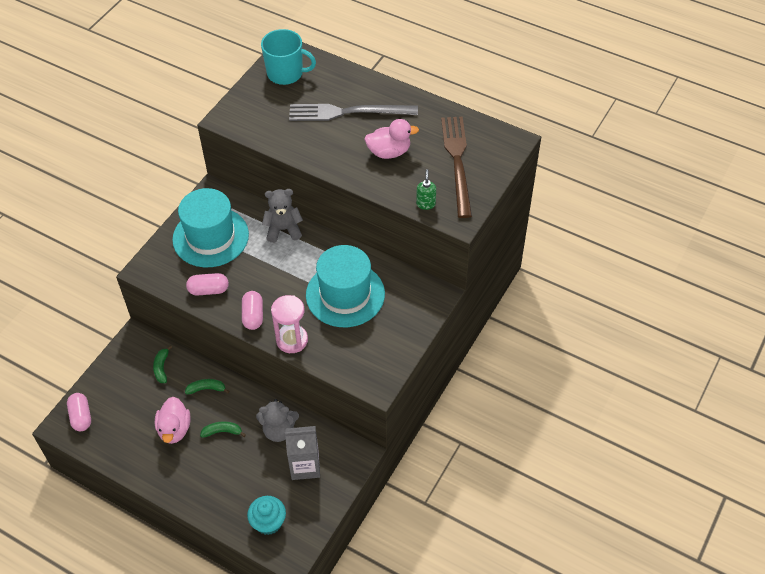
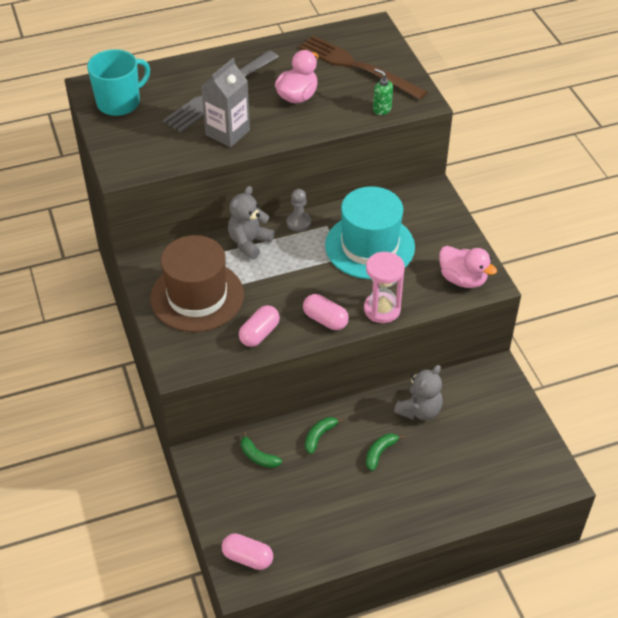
camera: 50 degrees left, 5 degrees down
pink duck [155,397,190,444] -> pink duck moved to [439,246,497,288]
turquoise hat [172,188,249,267] -> brown hat [151,235,244,332]
turquoise cupcake [247,496,286,535] -> none
grey carton [285,426,320,480] -> grey carton moved to [201,58,250,147]
none -> grey pawn [287,189,311,232]

